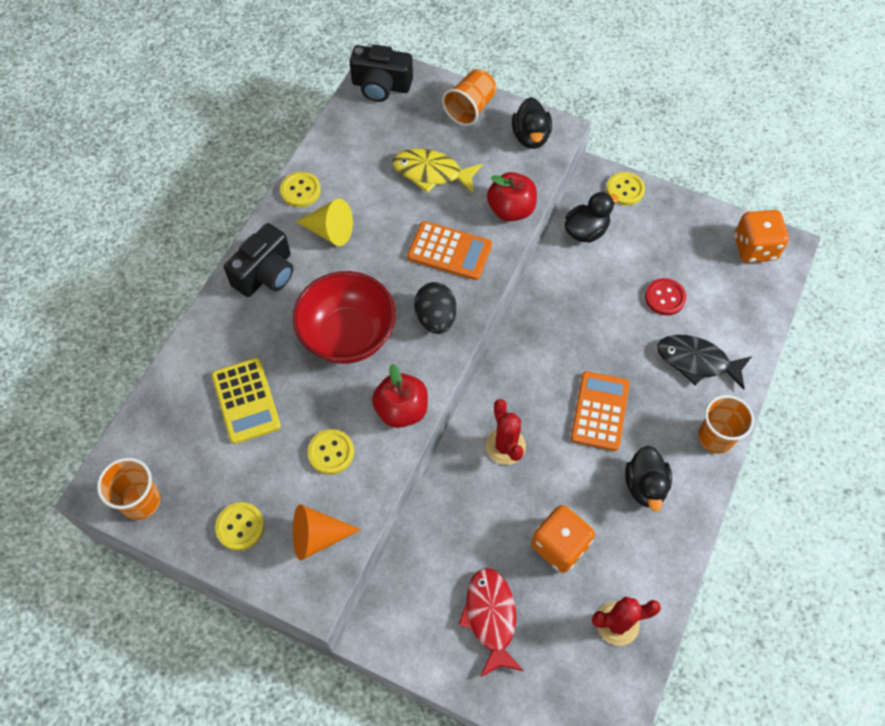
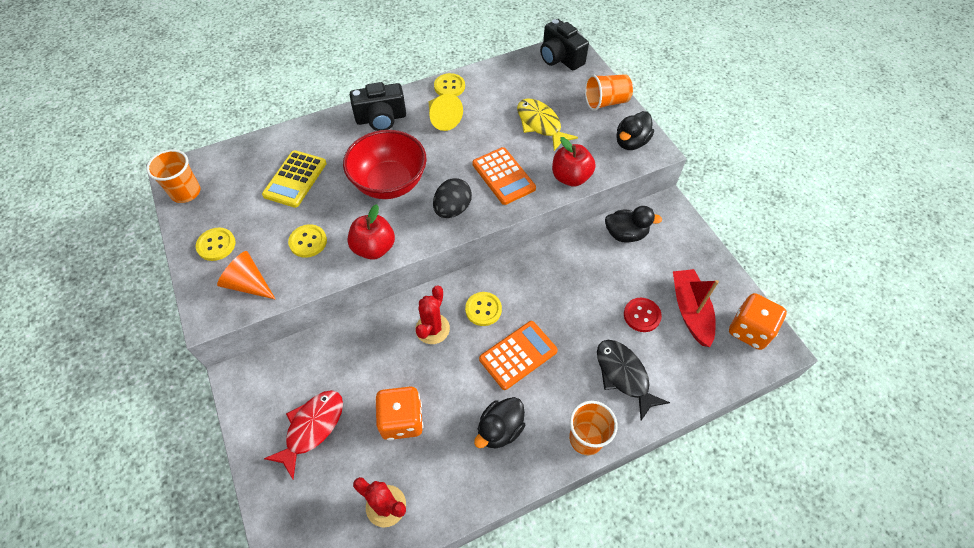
camera: 40 degrees right, 5 degrees down
yellow button [606,172,645,205] -> yellow button moved to [465,292,502,326]
none -> red boat [673,269,719,347]

